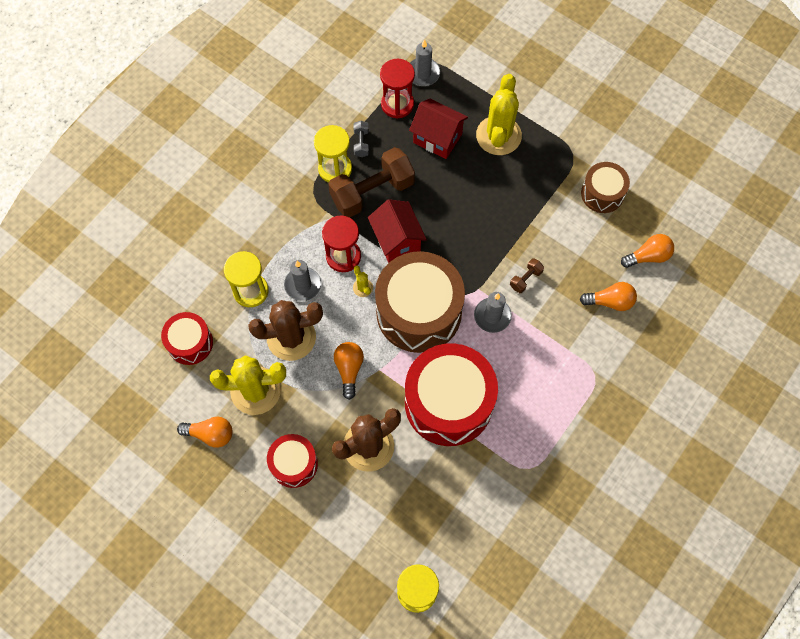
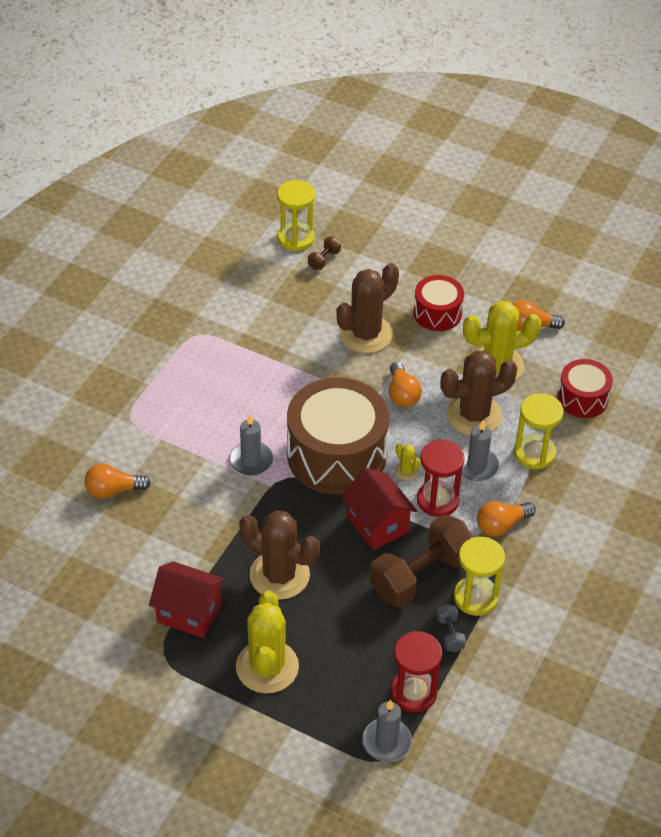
camera: 170 degrees right, 20 degrees down
red drum [405,343,498,446] -> none
red house [409,98,468,159] -> red house moved to [149,561,226,638]
brown dumbbell [510,258,544,293] -> brown dumbbell moved to [308,237,341,270]
brown drum [581,162,630,213] -> none
orange light bulb [621,234,674,268] -> orange light bulb moved to [477,501,536,537]
none -> brown cactus [239,511,320,600]

